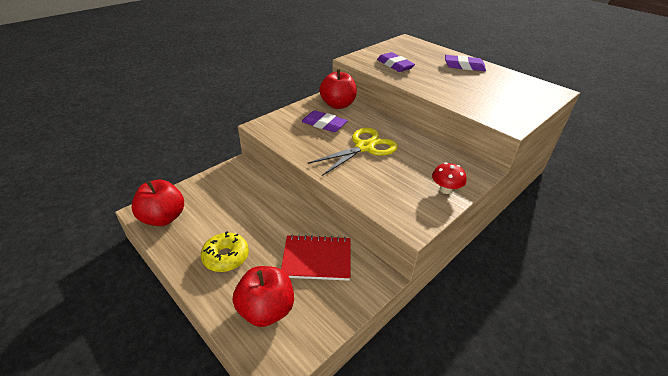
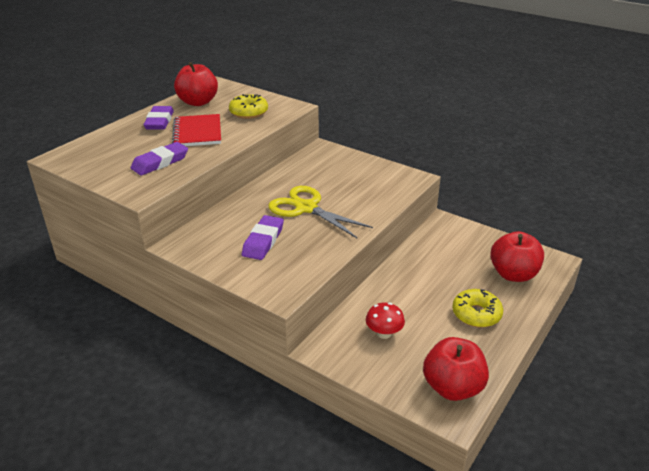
camera: 100 degrees left, 5 degrees down
red notebook [281,234,351,281] -> red notebook moved to [172,114,221,146]
red apple [319,70,357,109] -> red apple moved to [174,62,218,106]
red mushroom [432,163,466,194] -> red mushroom moved to [366,303,405,339]
none -> yellow donut [229,94,268,119]

